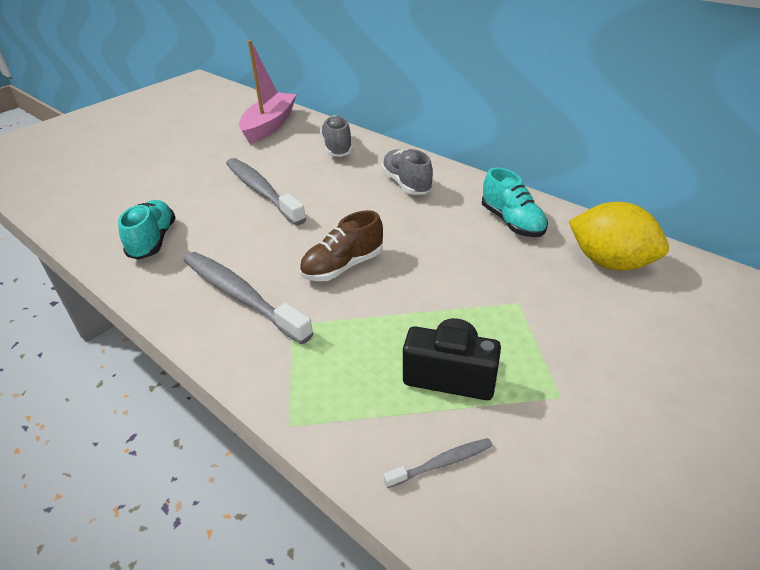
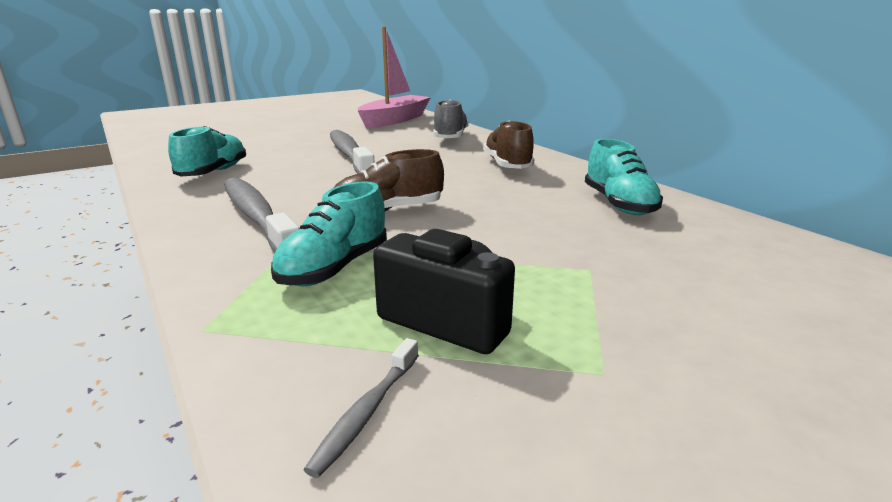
camera: 15 degrees right, 15 degrees down
grey shoe [381,149,433,195] -> brown shoe [483,121,534,169]
grey toothbrush [384,438,493,488] -> grey toothbrush turned 120 degrees clockwise [304,338,419,478]
yellow lemon [569,202,669,271] -> none
none -> turquoise shoe [271,181,387,286]

